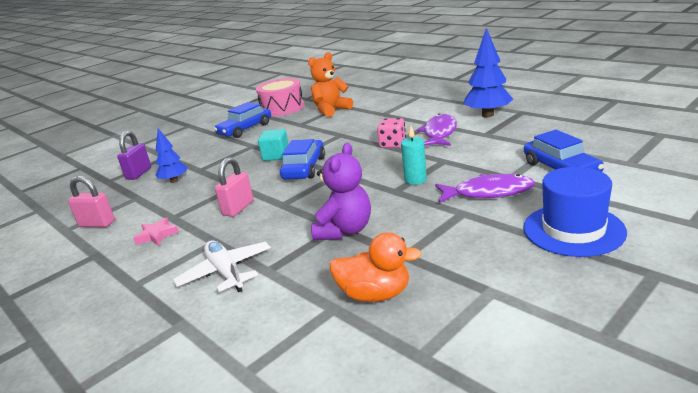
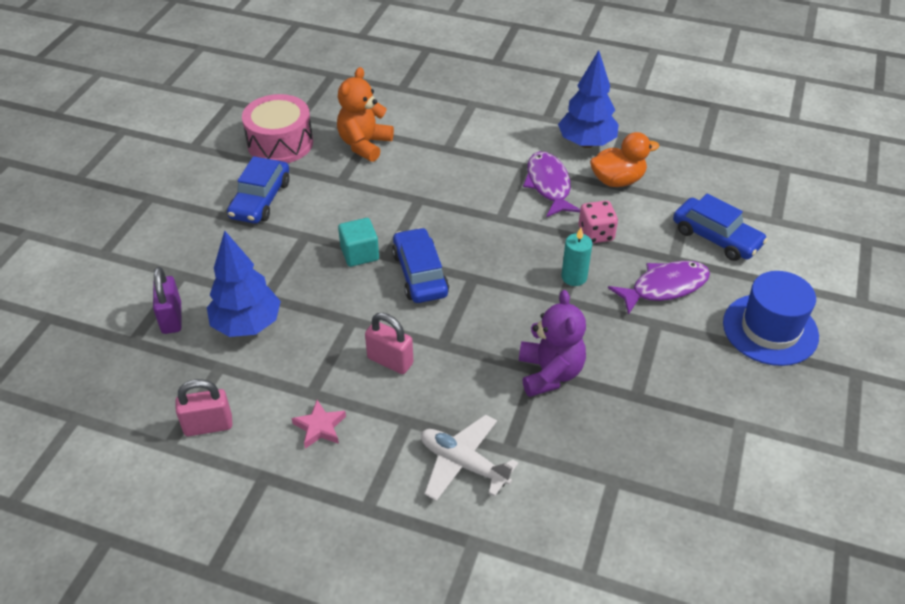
camera: 30 degrees left, 20 degrees up
blue tree [155,128,187,183] -> blue tree [207,230,281,337], size x1.63
pink padlock [215,157,254,217] -> pink padlock turned 60 degrees counterclockwise [365,313,413,374]
orange duck [329,232,422,302] -> orange duck moved to [590,132,659,187]
pink dice [377,118,406,148] -> pink dice moved to [579,201,618,243]

